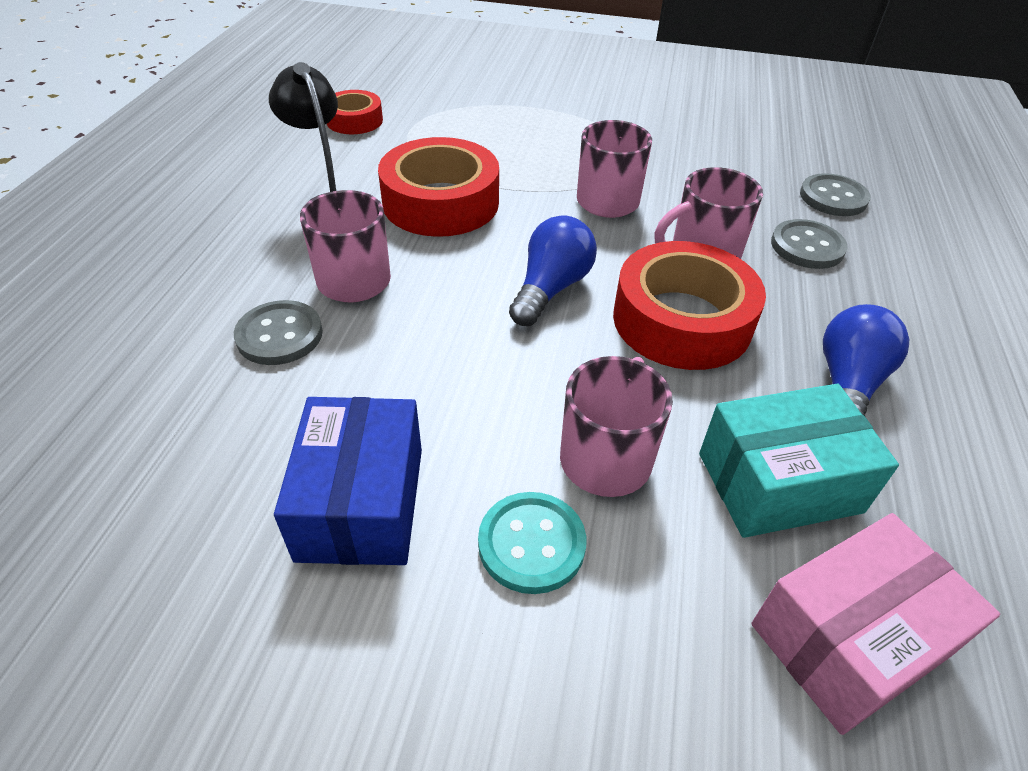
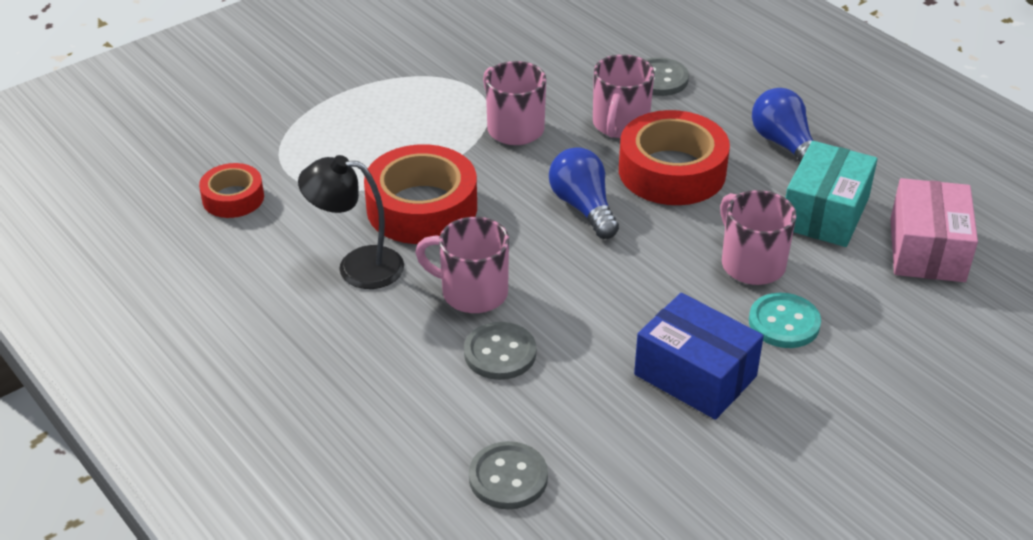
camera: 50 degrees left, 5 degrees down
grey button [800,173,870,216] -> grey button moved to [469,441,548,509]

